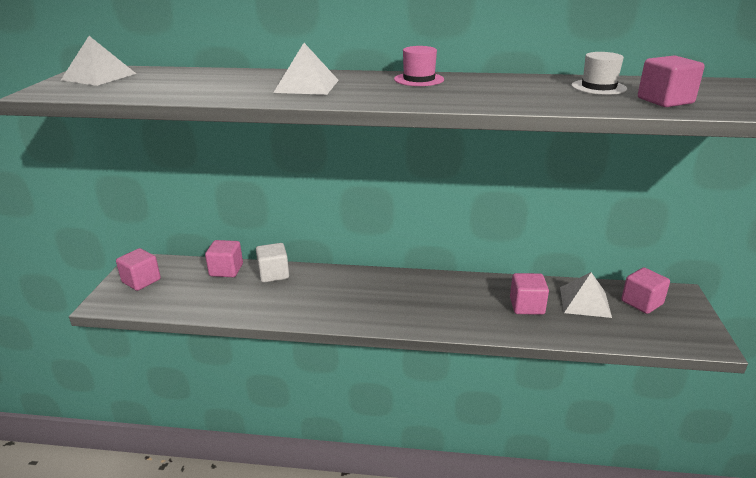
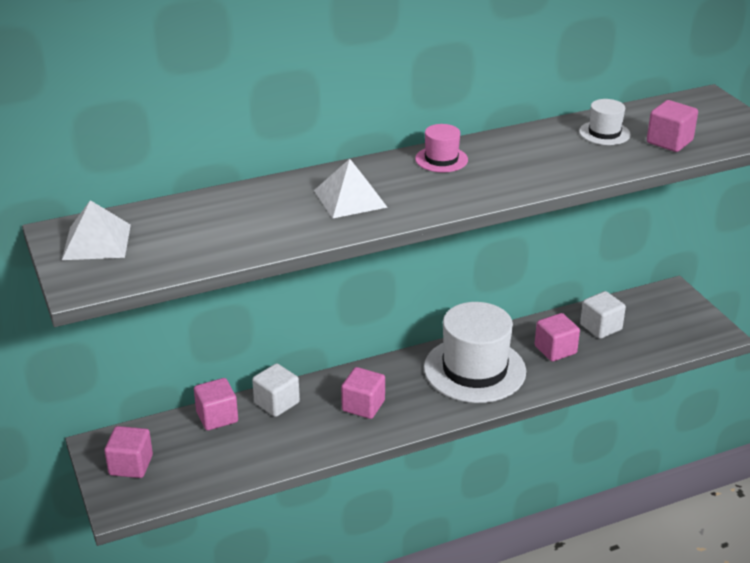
camera: 30 degrees left, 5 degrees up
white pyramid [560,272,612,318] -> white cube [580,291,626,339]
pink cube [621,267,670,314] -> pink cube moved to [341,367,385,419]
none -> white hat [424,302,526,403]

